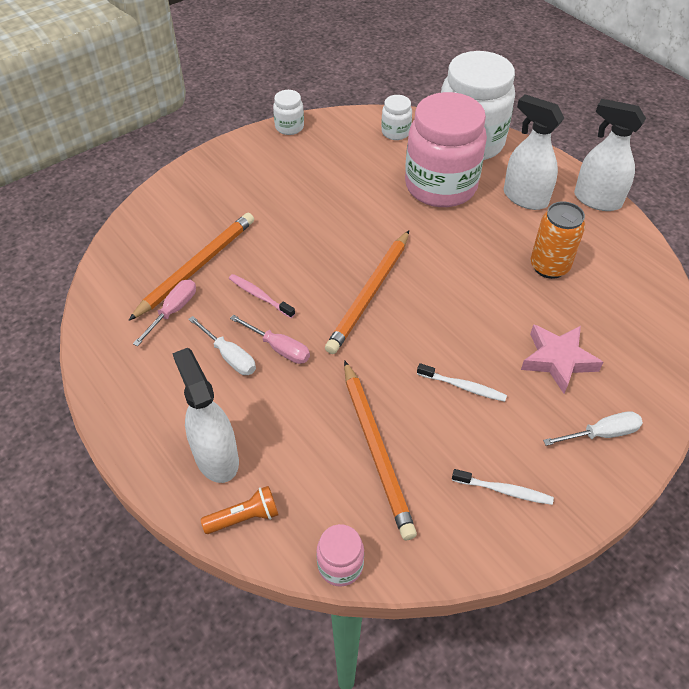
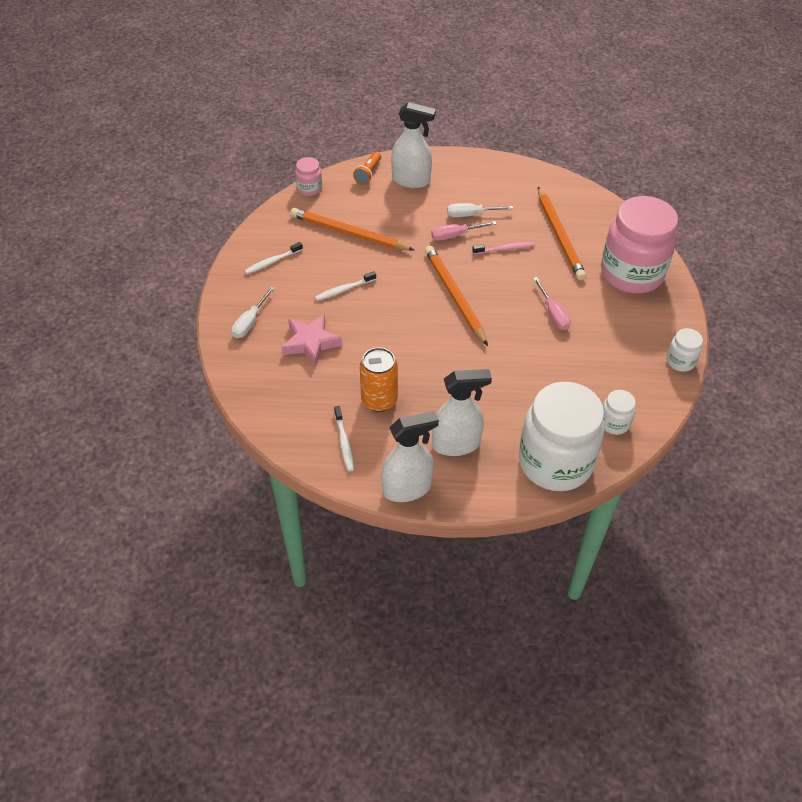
camera: 130 degrees right, 0 degrees up
pink screwdriver [133,279,196,346] -> pink screwdriver moved to [533,277,571,330]
pink jar [405,92,487,207] -> pink jar moved to [601,196,678,294]
none -> white toothbrush [334,406,354,471]

